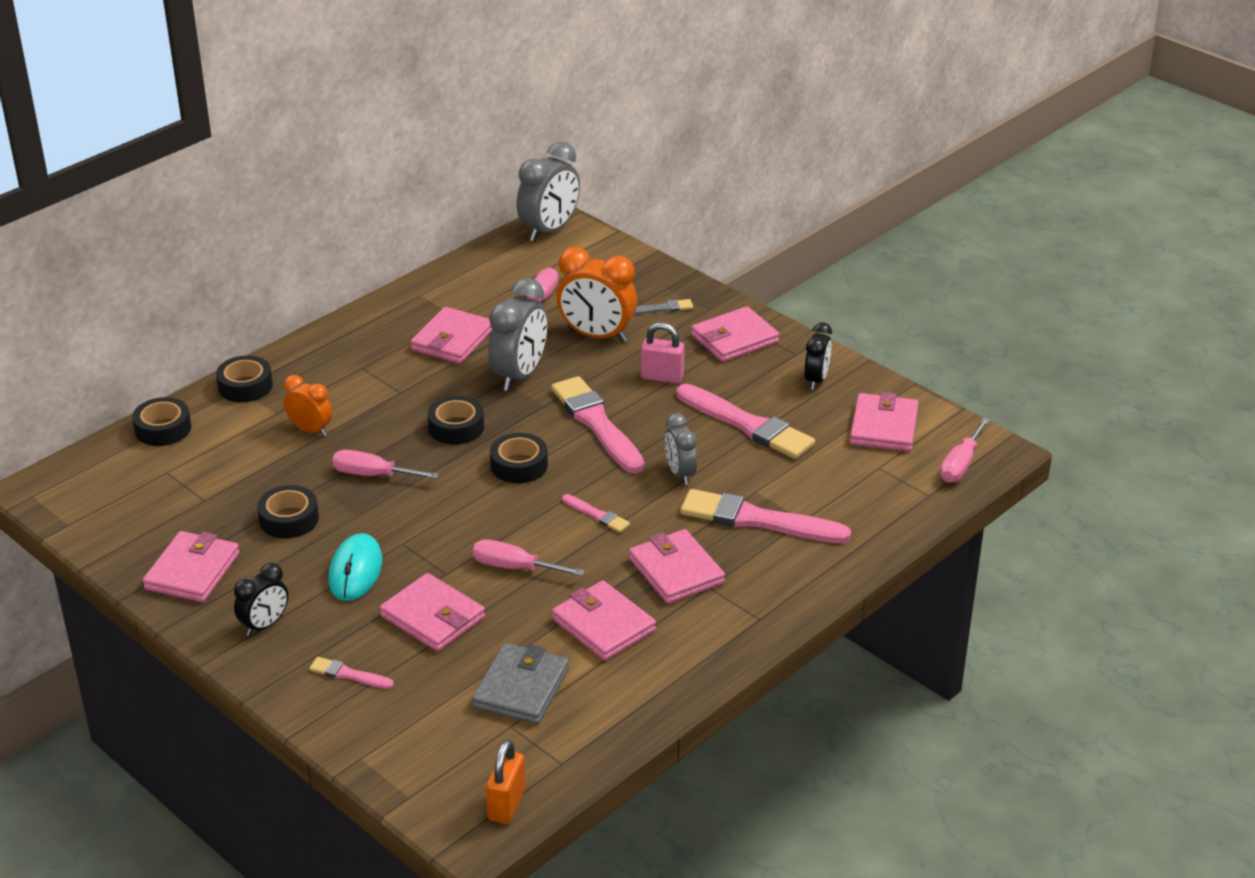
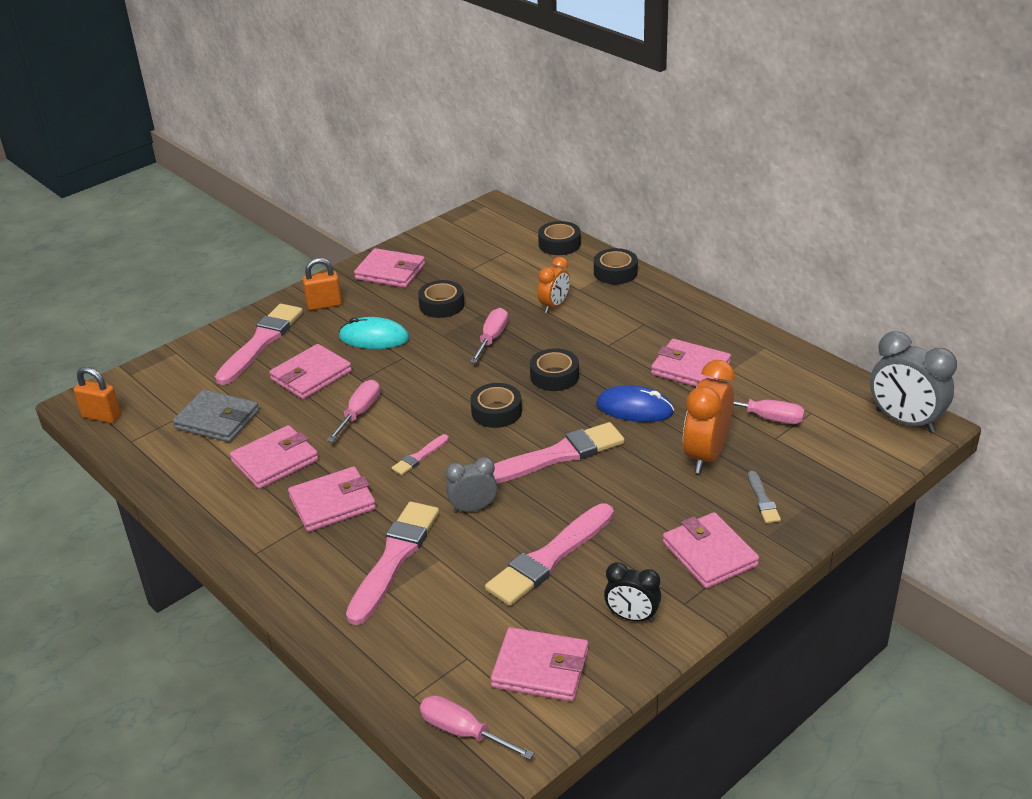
camera: 95 degrees right, 0 degrees up
black clock [234,563,288,636] -> orange padlock [302,258,342,310]
pink brush [309,657,394,689] -> pink brush [215,304,303,385], size x2.12
grey clock [488,278,547,391] -> blue mouse [597,385,674,422]
pink padlock [641,323,684,384] -> none

